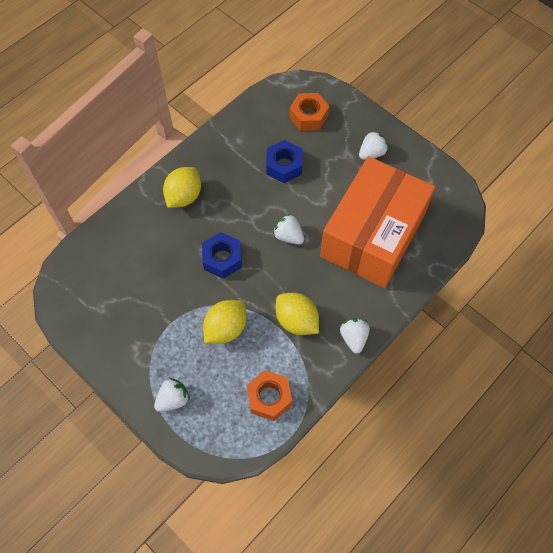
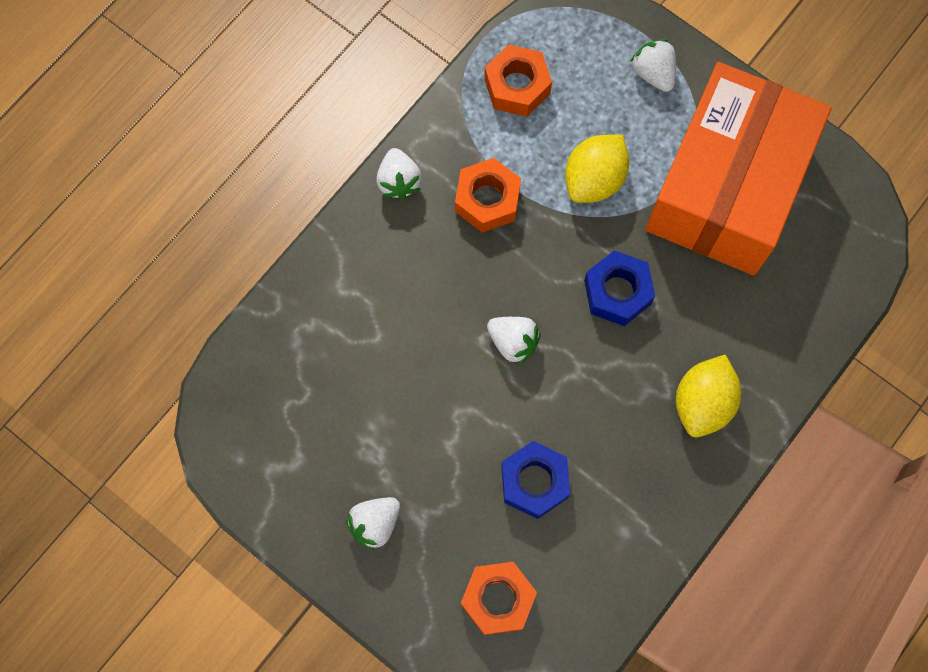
camera: 175 degrees right, 10 degrees up
white strawberry [154,378,190,412] -> white strawberry turned 105 degrees clockwise [630,39,676,92]
yellow lemon [276,293,319,335] -> orange nut [455,158,521,233]
orange box [320,156,435,288] -> orange box moved to [645,62,832,276]

